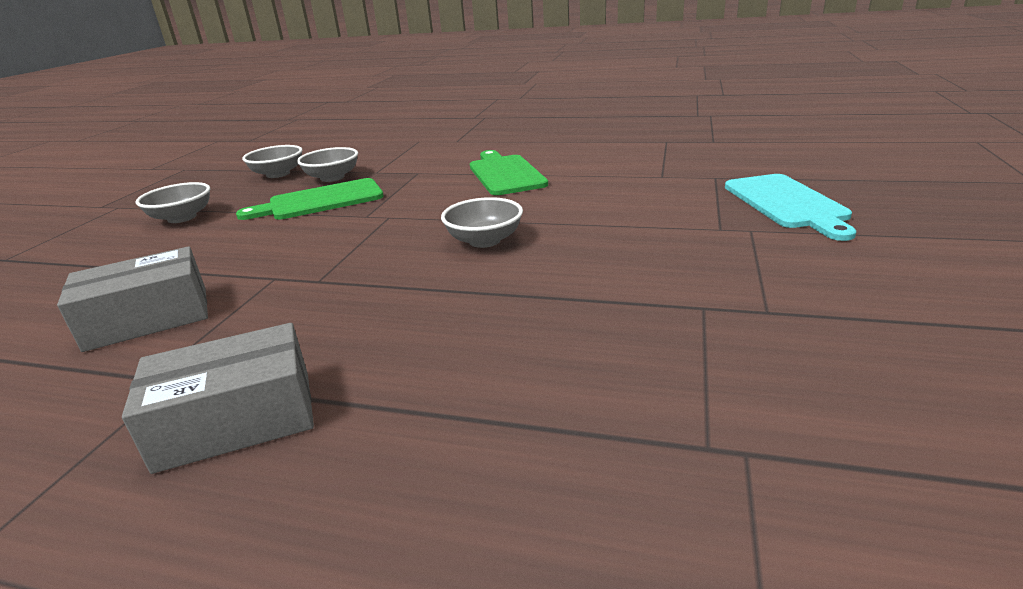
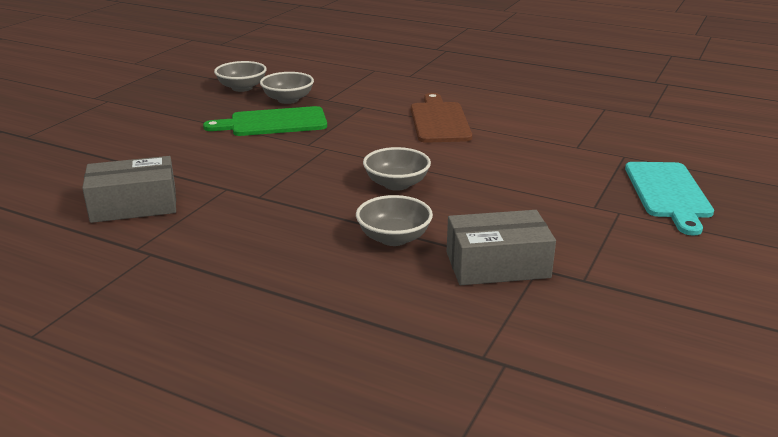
camera: 10 degrees right, 0 degrees up
grey box [122,323,314,474] -> grey box moved to [447,210,556,285]
grey bowl [136,182,210,223] -> grey bowl moved to [356,195,433,246]
green cutting board [470,150,548,195] -> brown cutting board [411,93,472,143]

